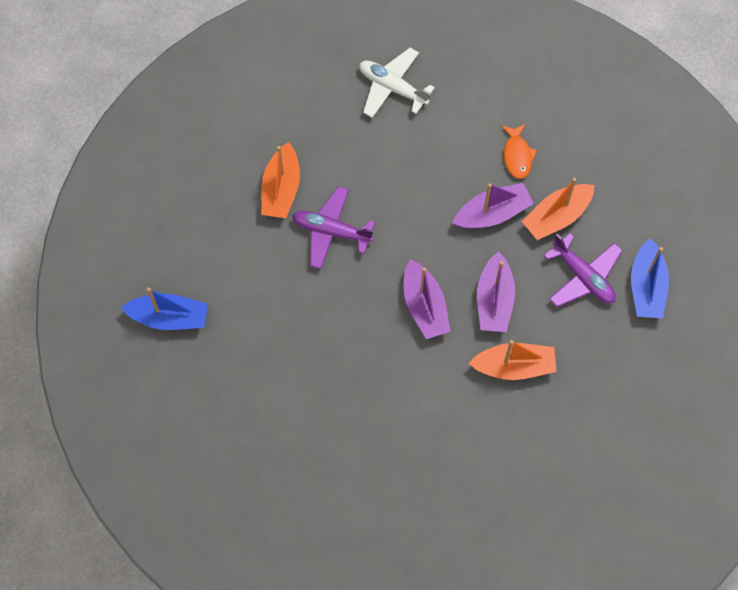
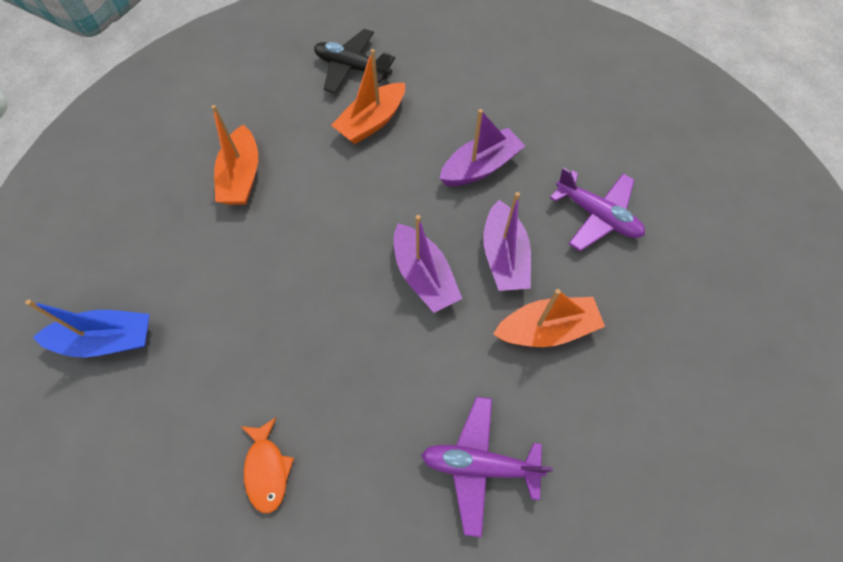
camera: 10 degrees left, 5 degrees down
purple plane [292,186,375,269] -> purple plane moved to [421,397,553,538]
white plane [359,48,435,118] -> black plane [314,29,395,93]
orange fish [501,124,537,179] -> orange fish moved to [241,417,294,513]
orange boat [522,178,595,240] -> orange boat moved to [331,49,405,144]
blue boat [631,238,669,318] -> none

